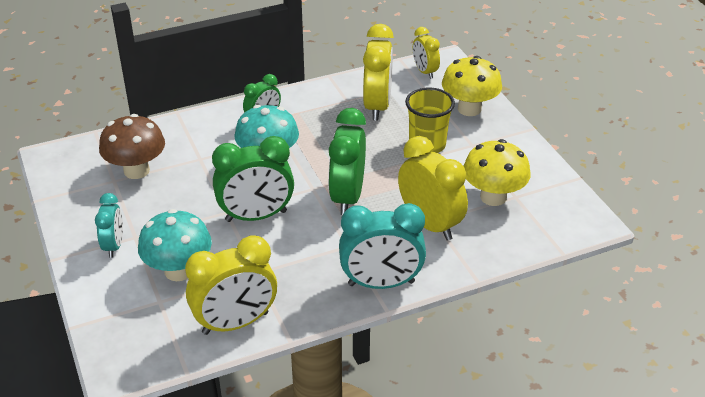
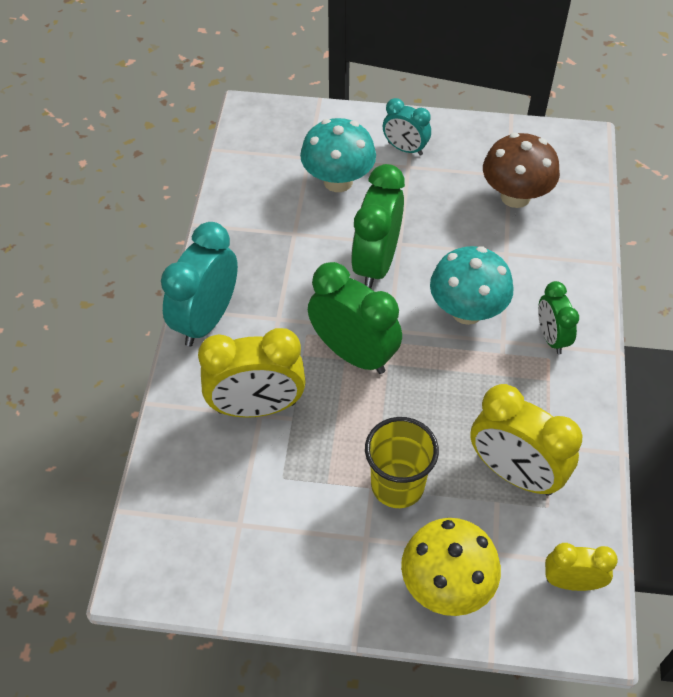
camera: 120 degrees right, 15 degrees up
yellow clock [185,235,277,335] -> none
yellow mushroom [464,139,531,206] -> none

